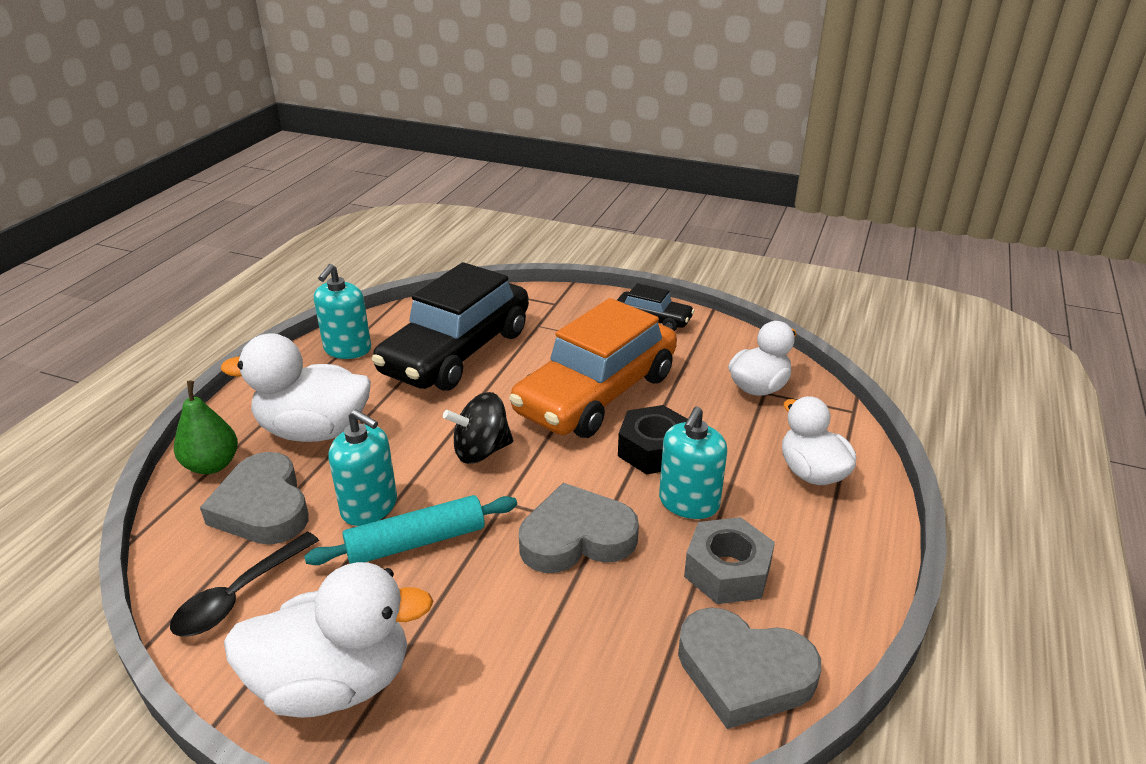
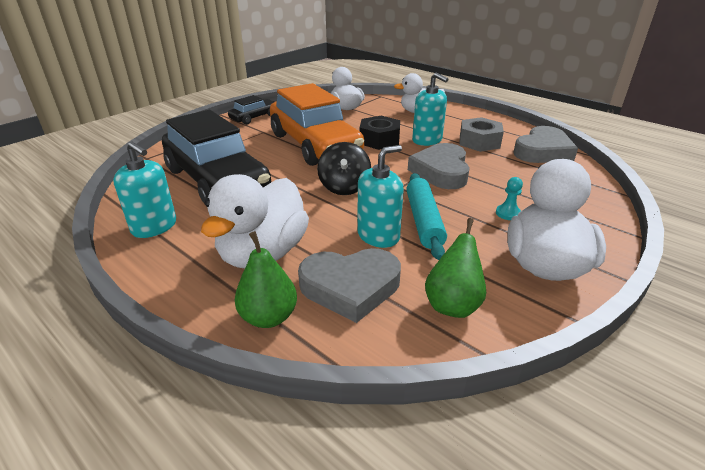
camera: 70 degrees left, 0 degrees up
black spoon [170,532,319,636] -> green pear [425,218,486,318]
none -> turquoise pawn [496,177,523,220]

